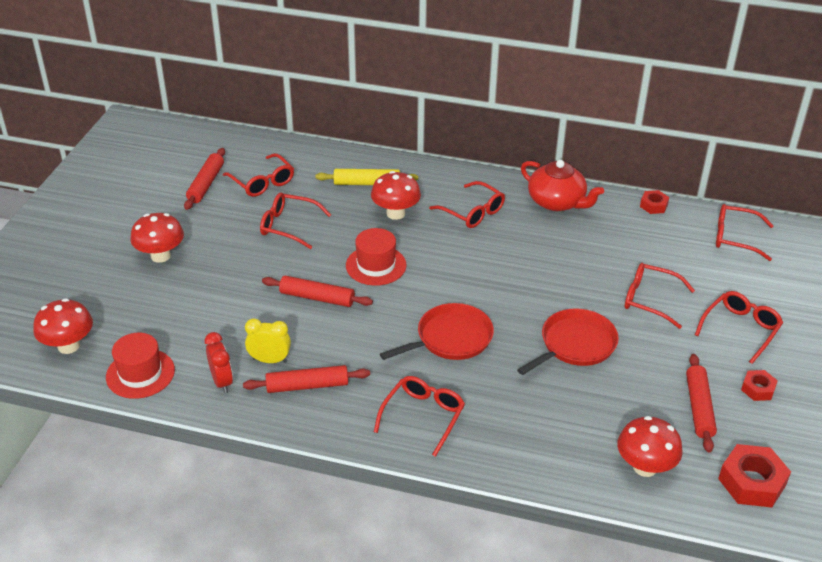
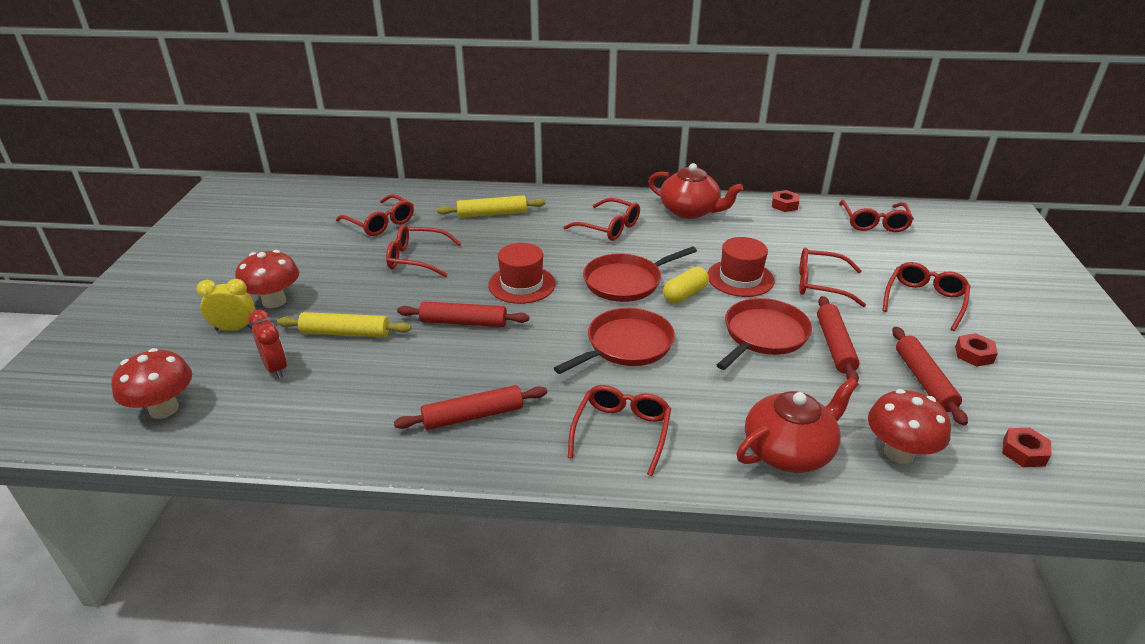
camera: 10 degrees left, 5 degrees down
red hat [106,333,175,399] -> red hat moved to [707,237,774,297]
red rolling pin [184,148,225,210] -> red rolling pin moved to [817,296,860,383]
red clock [205,332,233,393] -> red clock moved to [248,310,287,379]
yellow clock [245,318,291,363] -> yellow clock moved to [196,279,255,331]
red mushroom [371,171,421,220] -> none
red glasses [716,204,773,261] -> red glasses turned 90 degrees counterclockwise [839,200,914,232]
red nut [718,444,791,507] -> red nut [1002,428,1051,467], size x0.57
none -> yellow rolling pin [277,312,411,337]
none -> red pan [583,246,697,302]
none -> yellow capsule [663,267,709,303]
none -> red teapot [736,378,858,473]

